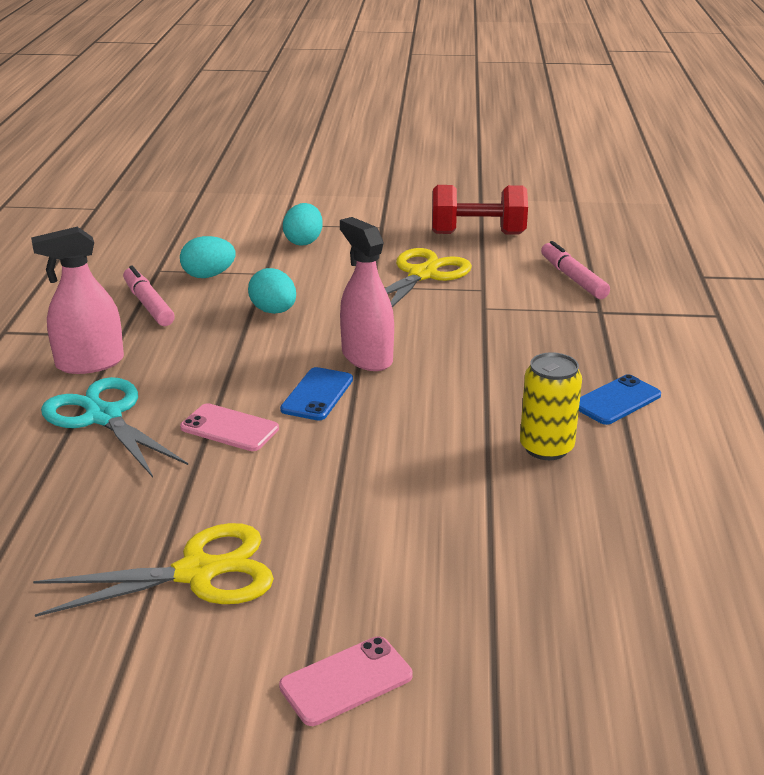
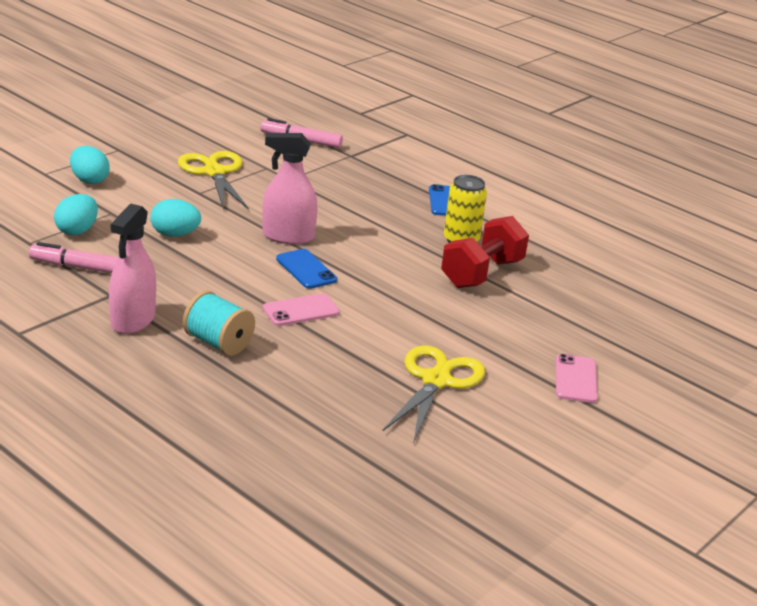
camera: 55 degrees left, 0 degrees up
turquoise scissors [41,377,188,477] -> turquoise spool [183,291,255,356]
red dumbbell [432,185,528,235] -> red dumbbell moved to [441,216,529,288]

